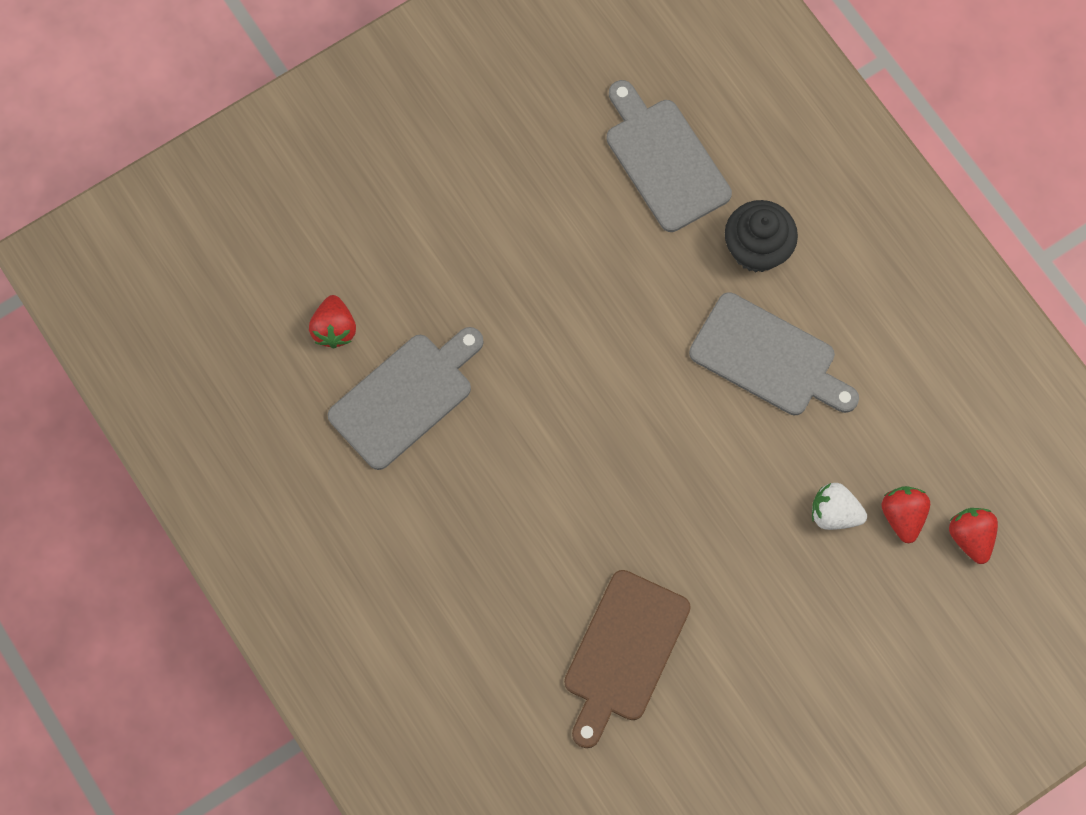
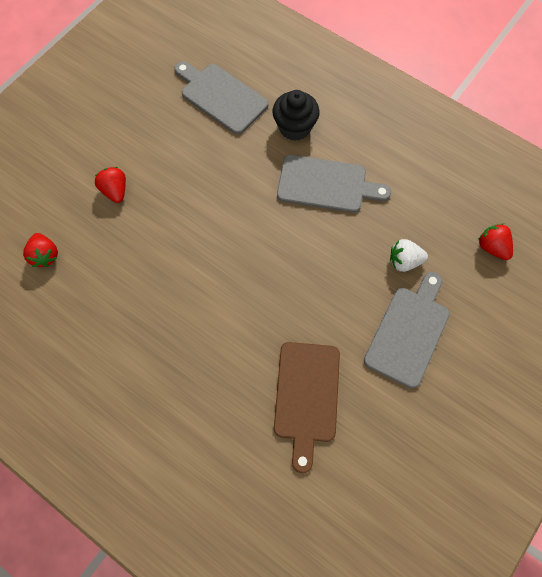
camera: 20 degrees left, 5 degrees down
grey cutting board [328,327,484,470] -> grey cutting board moved to [364,272,450,388]
red strawberry [881,486,930,543] -> red strawberry moved to [95,167,126,203]

